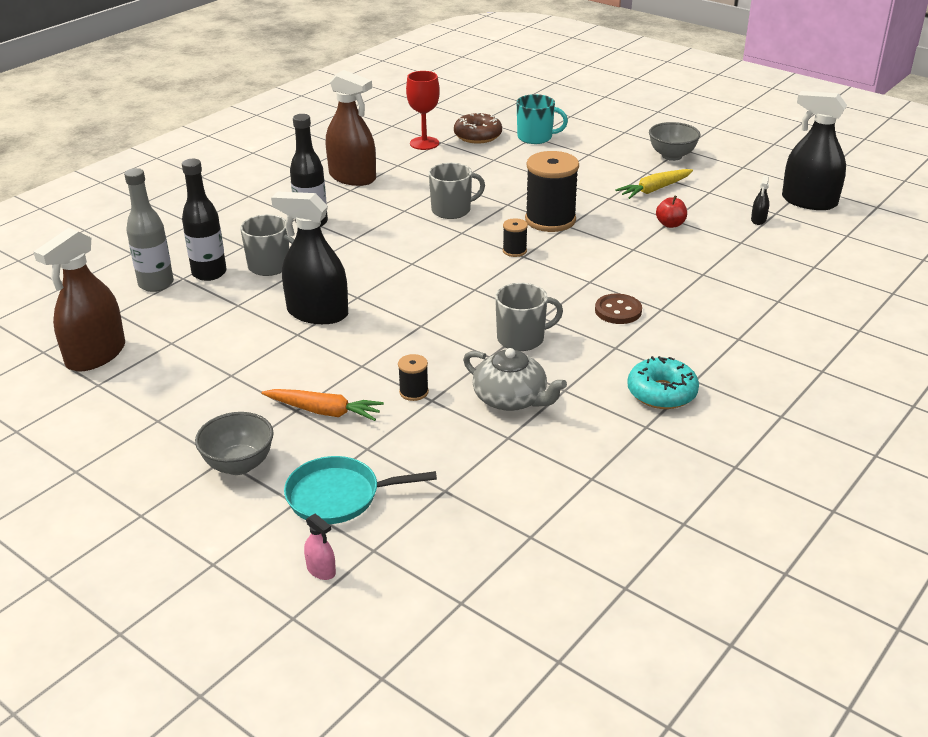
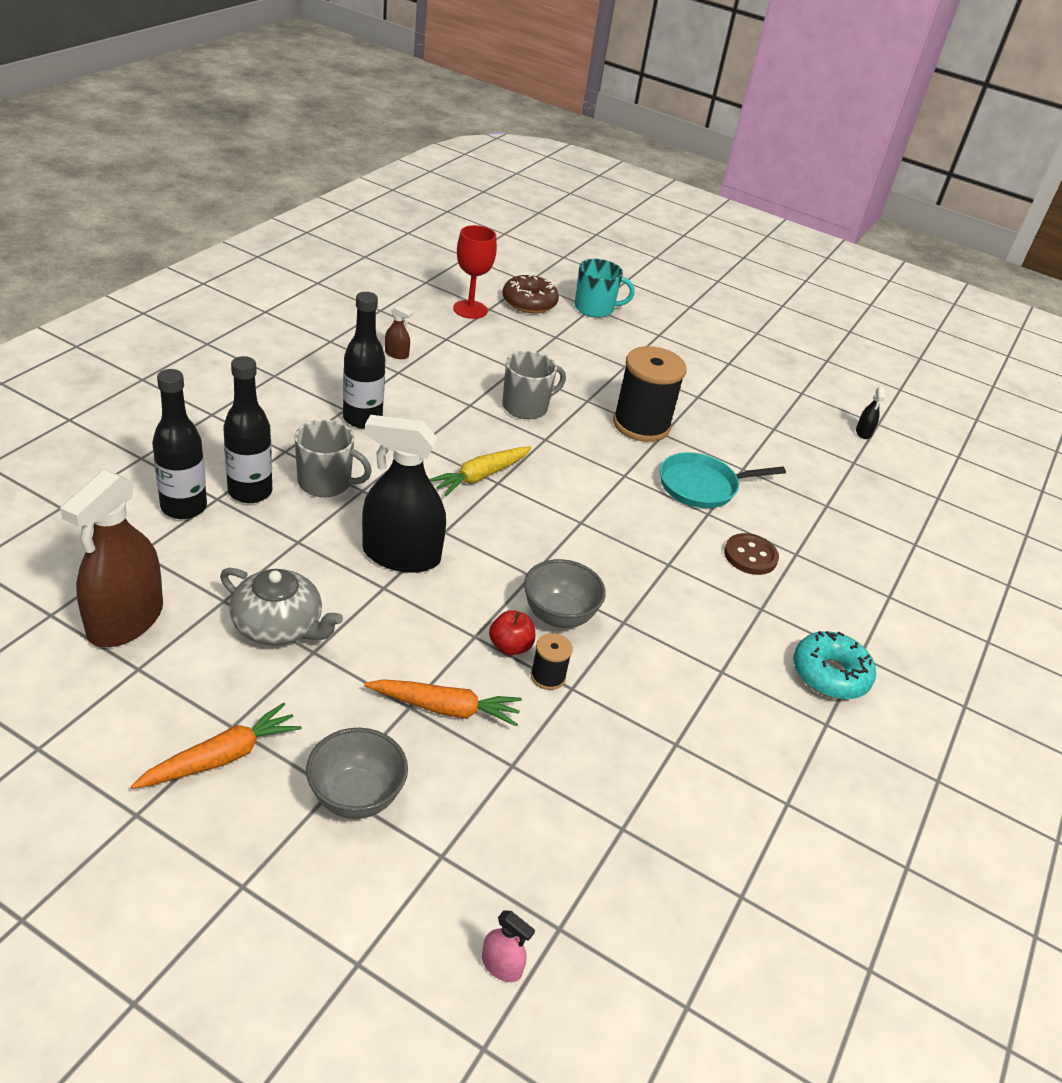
camera: 15 degrees left, 5 degrees up
grey bottle [124,168,174,292] -> black bottle [152,369,207,519]
turquoise pan [284,456,437,524] -> turquoise pan moved to [660,452,786,508]
brown spray bottle [326,70,376,186] -> brown spray bottle [385,305,413,359], size x0.41
grey teapot [463,348,567,411] -> grey teapot moved to [220,568,343,645]
grey mug [495,283,563,351] -> none
black spool [503,218,528,257] -> none
yellow carrot [615,169,693,199] -> yellow carrot moved to [429,446,532,496]
grey bowl [649,122,700,161] -> grey bowl moved to [524,559,606,628]
red apple [656,195,687,228] -> red apple moved to [489,610,535,656]
black spray bottle [782,91,847,210] -> none
none -> orange carrot [131,703,302,789]

